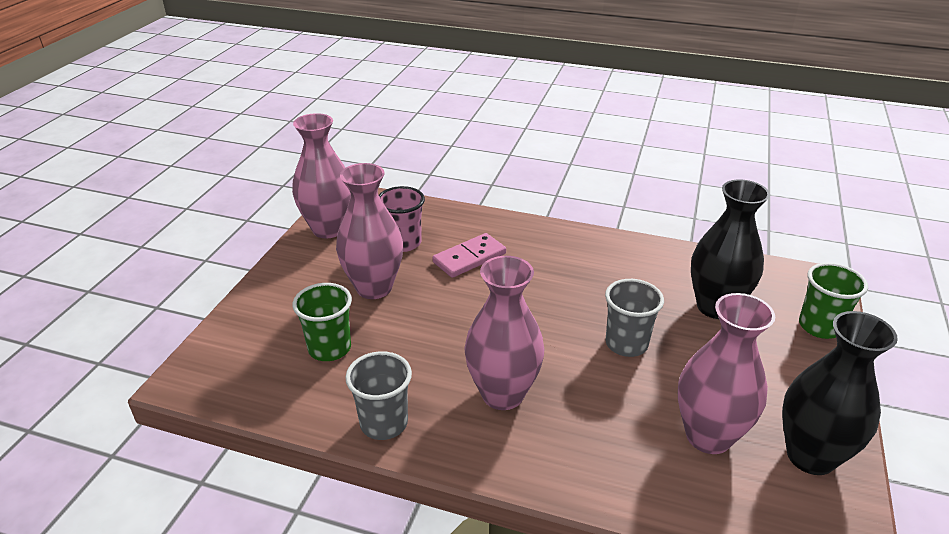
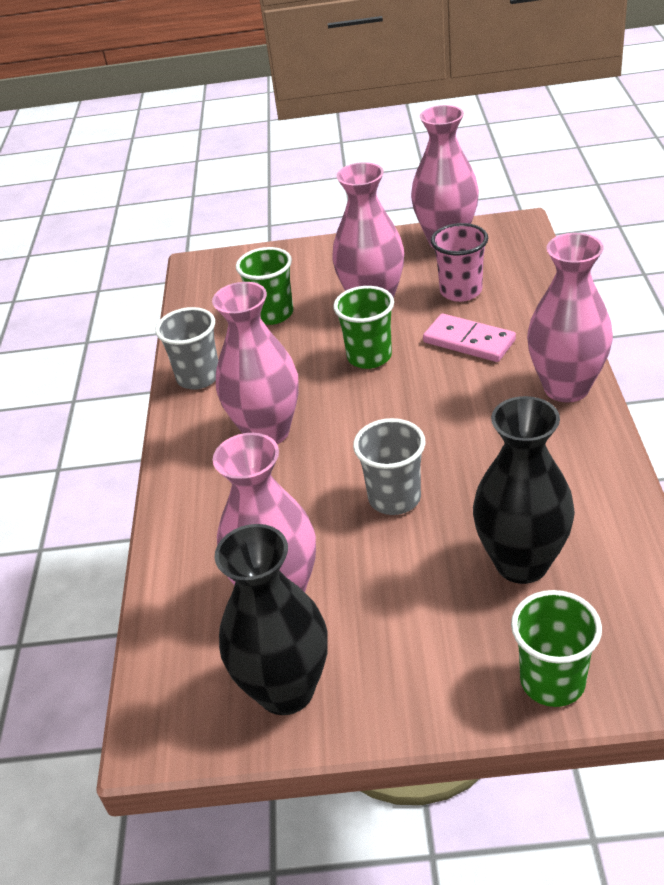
camera: 75 degrees right, 5 degrees up
none -> green cup [333,286,394,369]
none -> pink vase [527,233,613,402]

